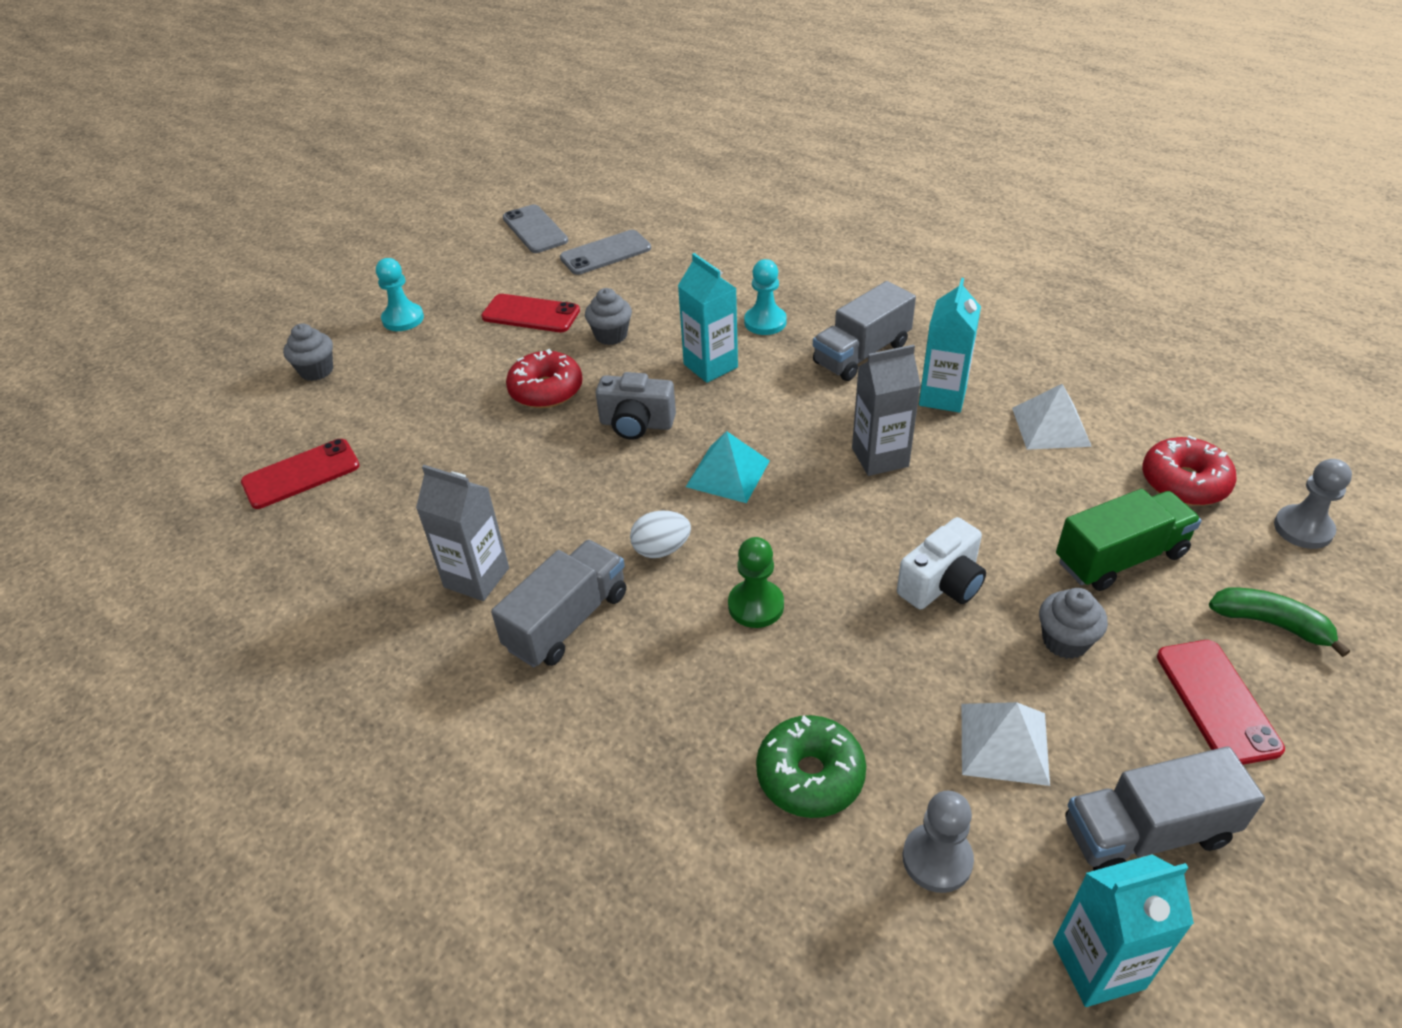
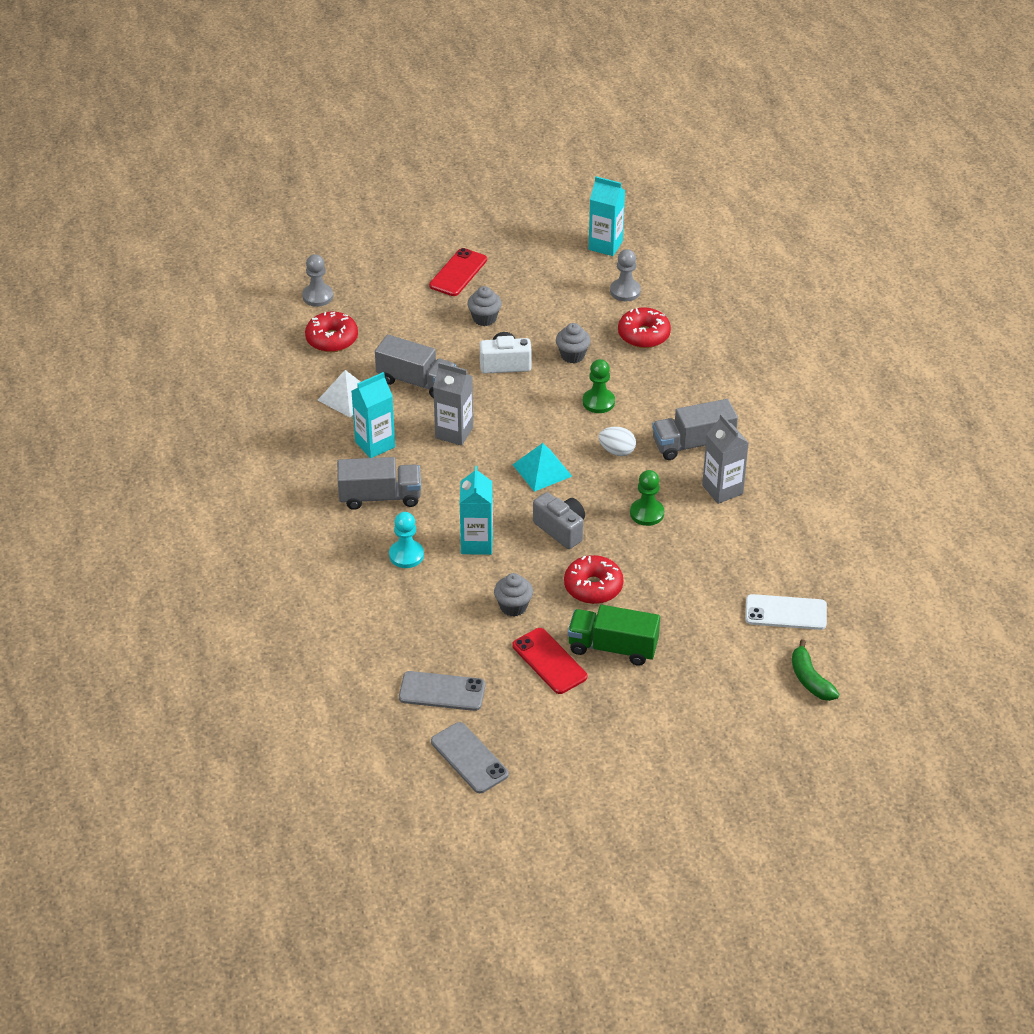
camera: 145 degrees left, 0 degrees up
red phone [241,439,360,509] -> white phone [745,594,827,630]
grey cupcake [283,323,333,381] -> grey cupcake moved to [556,323,591,363]
turquoise pawn [376,258,424,331] -> none
grey phone [503,204,568,253] -> grey phone turned 45 degrees counterclockwise [431,722,509,793]
green donut [756,715,866,818] -> red donut [618,307,671,348]
white pyramid [962,702,1050,786] -> none
green truck [1056,489,1201,591] -> green truck moved to [568,605,660,666]
grey truck [1066,746,1265,871] -> grey truck moved to [375,334,457,398]
green banana [1209,588,1350,657] -> green banana moved to [792,639,840,701]
none -> green pawn [630,470,664,526]

